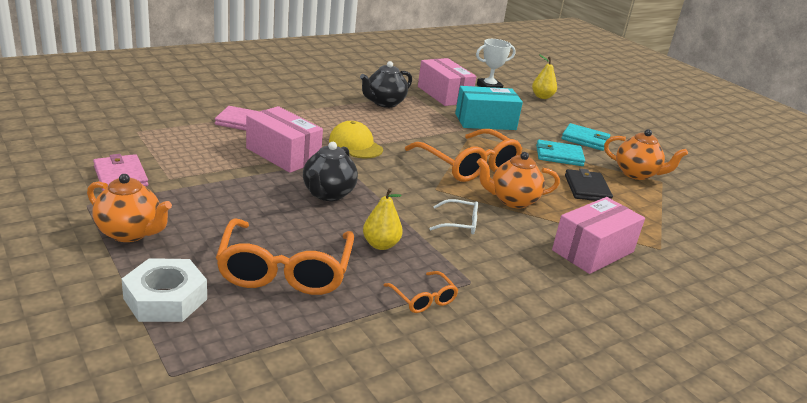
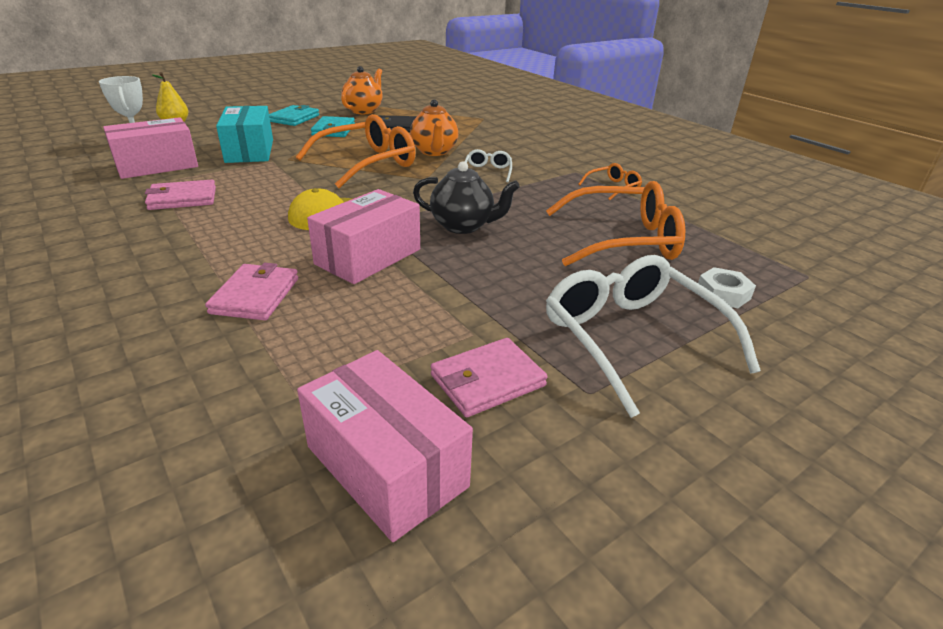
camera: 90 degrees left, 5 degrees up
orange teapot [87,174,172,242] -> white glasses [546,255,761,418]
white nut [122,258,207,322] -> white nut [698,267,756,308], size x0.62
black teapot [360,61,412,108] -> pink wallet [145,180,216,210]
yellow pear [363,188,403,250] -> none
pink box [552,197,645,274] -> pink box moved to [297,350,473,542]

